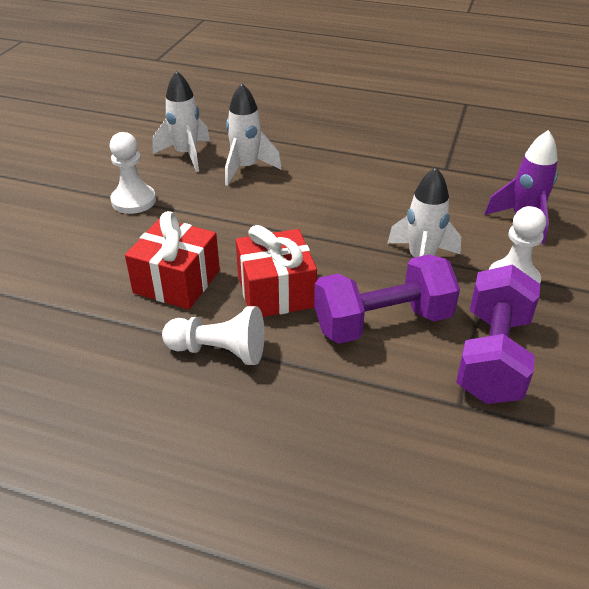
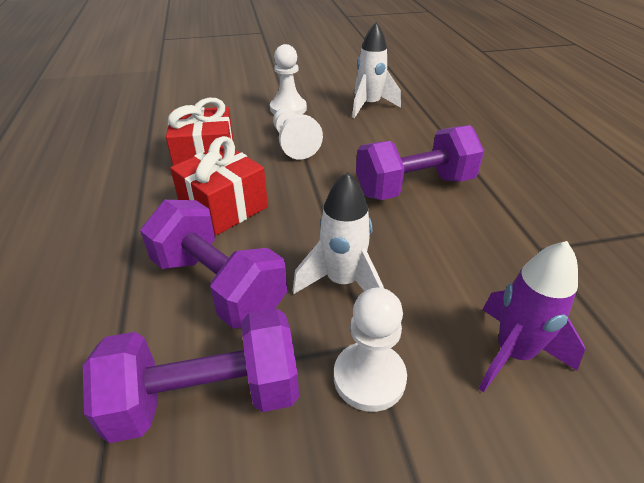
camera: 60 degrees right, 0 degrees up
white pawn [162,306,264,365] -> white pawn moved to [273,108,323,160]
white rocket [225,83,282,186] -> none
none -> purple dumbbell [356,125,484,200]

